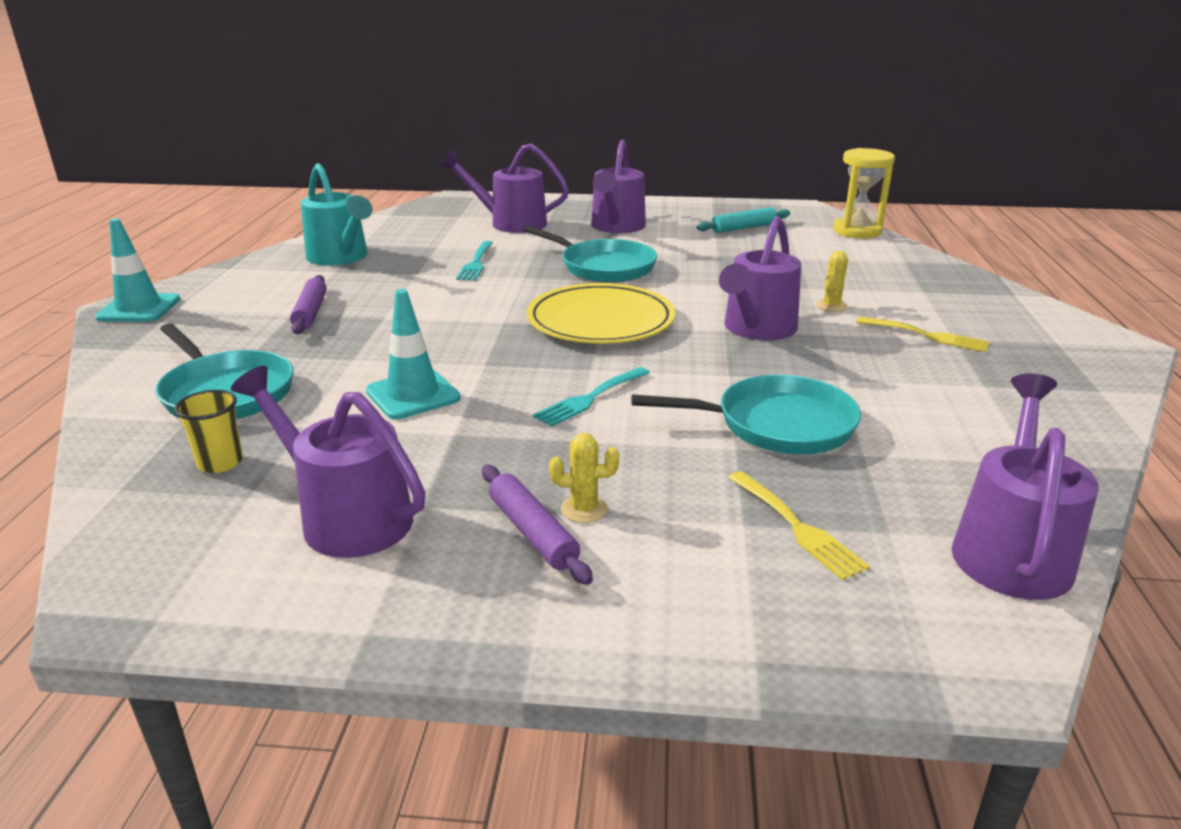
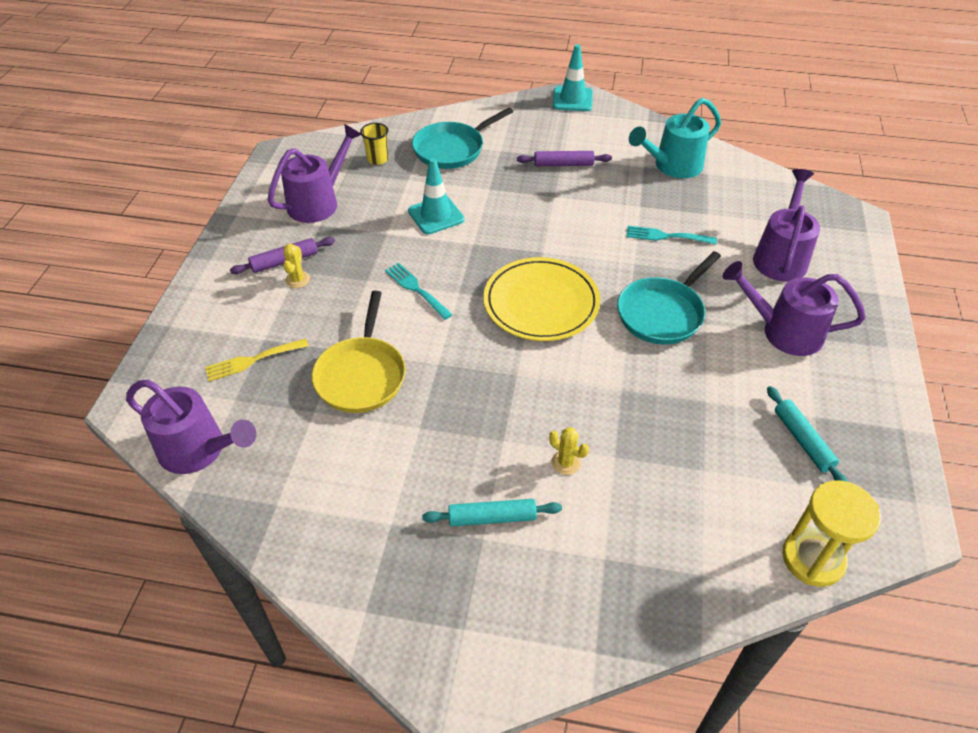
camera: 95 degrees right, 20 degrees up
turquoise pan [631,375,861,454] -> yellow pan [312,291,406,413]
purple watering can [719,216,801,340] -> none
yellow fork [856,317,990,352] -> turquoise rolling pin [422,499,562,526]

